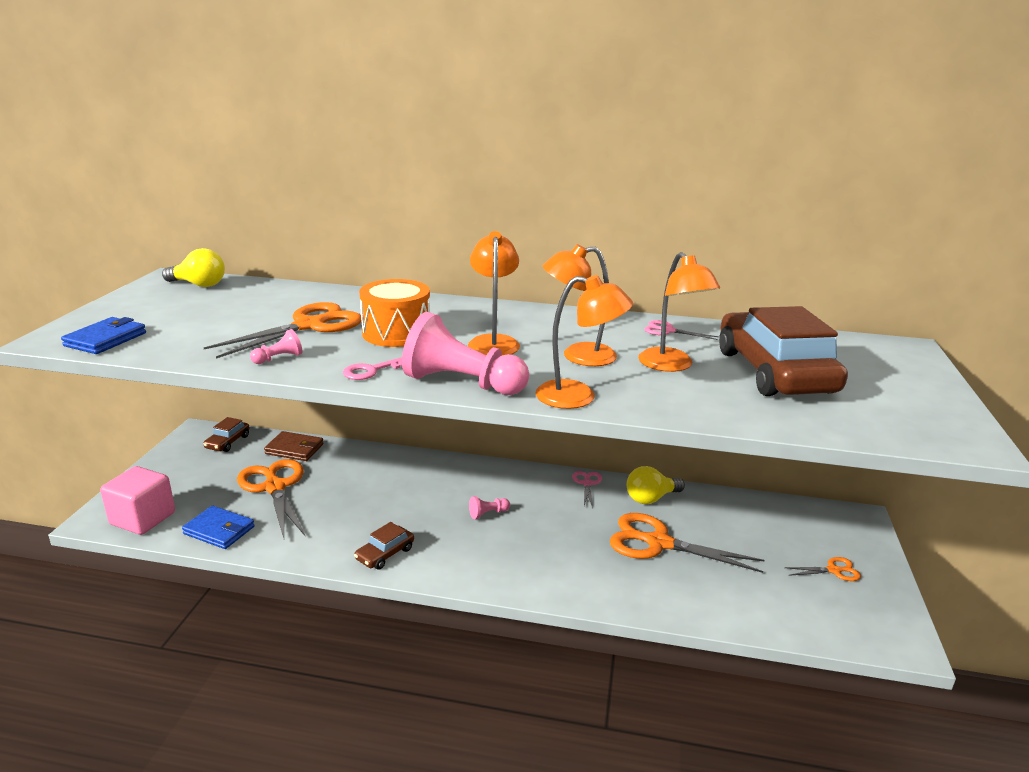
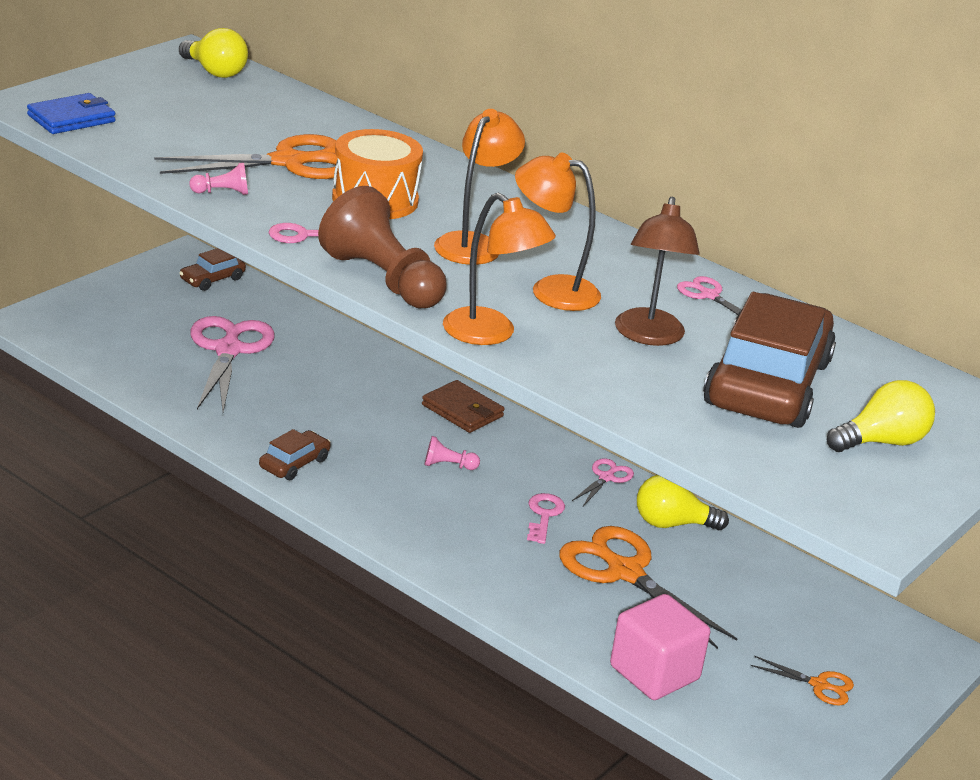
camera: 25 degrees right, 5 degrees up
pink cube [100,466,175,535] -> pink cube moved to [610,594,710,700]
blue wallet [182,506,255,549] -> none
orange scissors [237,459,305,538] -> pink scissors [190,316,275,412]
brown wallet [264,431,324,461] -> brown wallet moved to [422,380,504,433]
brown car [354,522,414,570] -> brown car turned 150 degrees clockwise [259,429,331,480]
pink pawn [402,312,529,395] -> brown pawn [318,186,447,309]
orange lamp [638,252,720,372] -> brown lamp [615,196,700,346]
none -> pink key [527,493,565,544]
none -> yellow light bulb [827,380,935,452]

